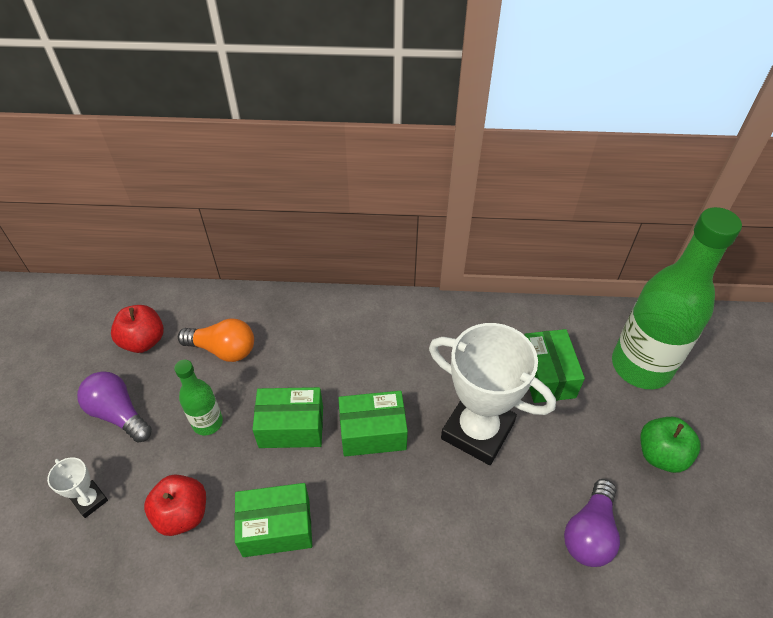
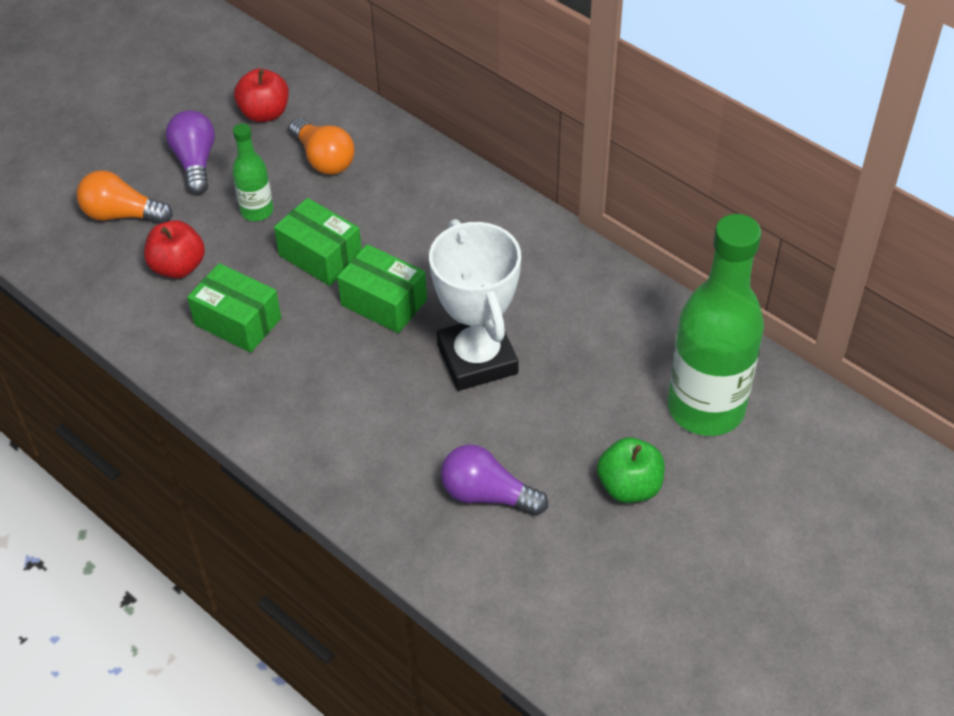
camera: 40 degrees right, 0 degrees up
white trophy [47,457,108,518] -> orange light bulb [76,170,173,223]
green box [524,329,585,403] -> none
purple light bulb [564,479,620,567] -> purple light bulb turned 45 degrees clockwise [441,444,548,515]

